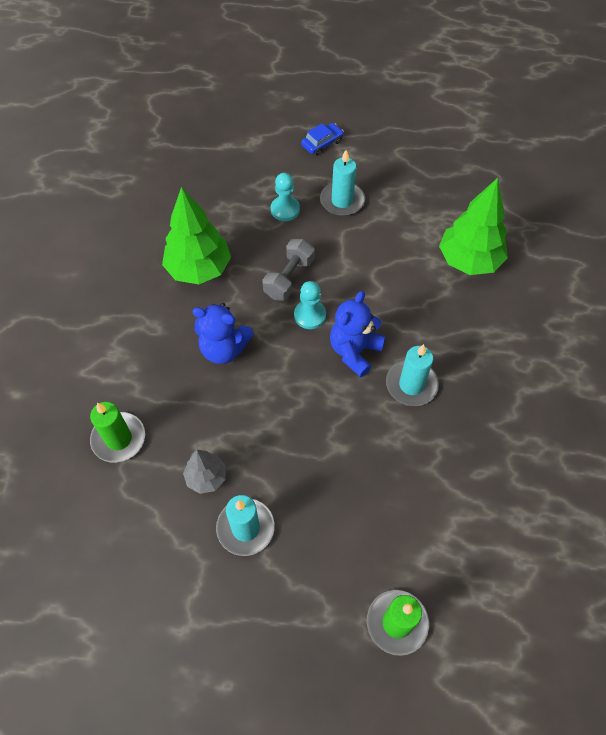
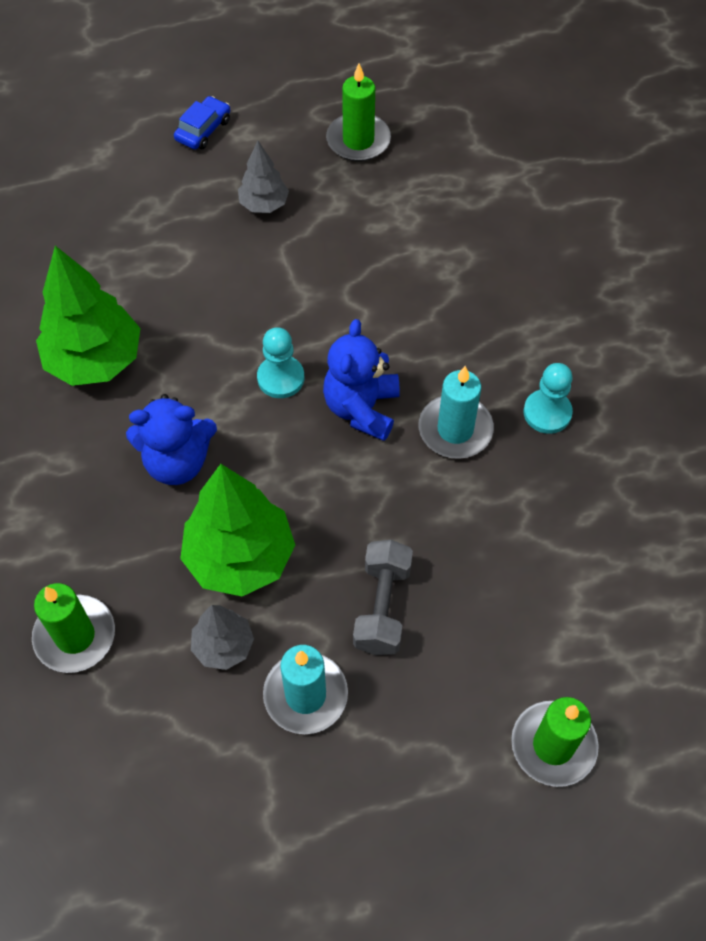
camera: 20 degrees left, 0 degrees up
grey dumbbell [262,239,315,301] -> grey dumbbell moved to [353,540,413,655]
turquoise pawn [271,173,300,221] -> turquoise pawn moved to [524,363,573,434]
turquoise candle [320,150,365,216] -> grey tree [238,141,289,213]
green tree [439,178,508,275] -> green tree moved to [180,464,295,596]
none -> green candle [326,63,391,162]

